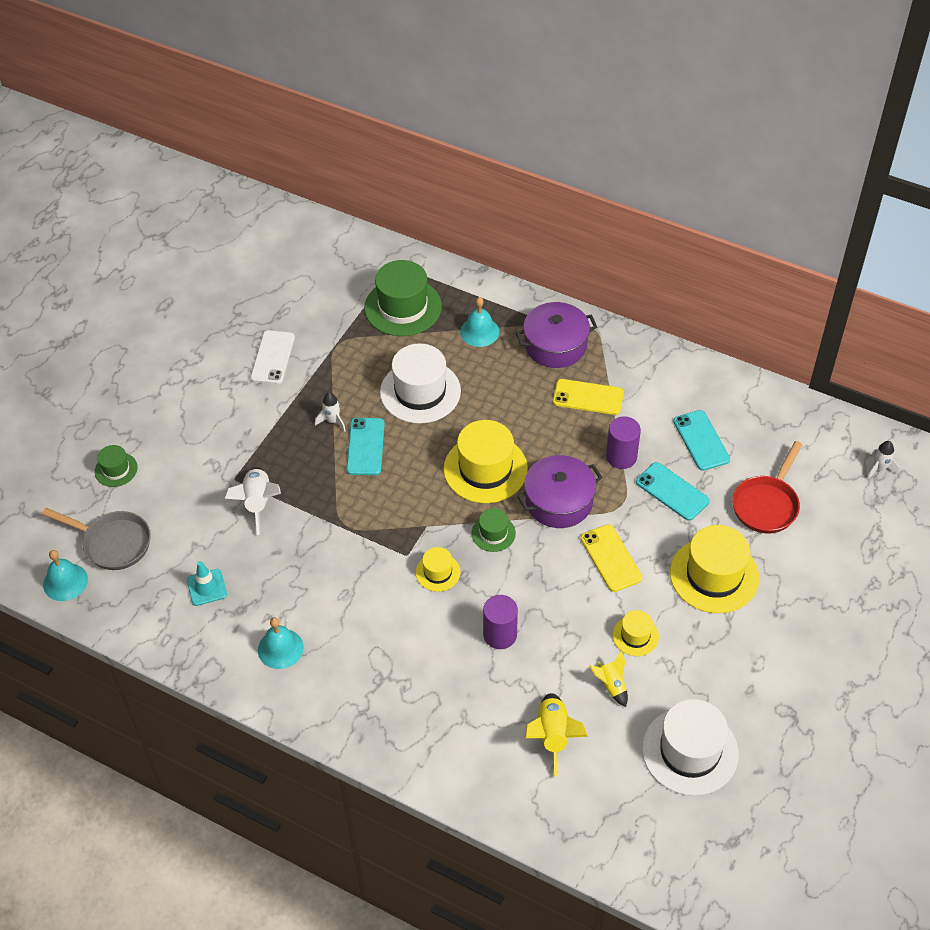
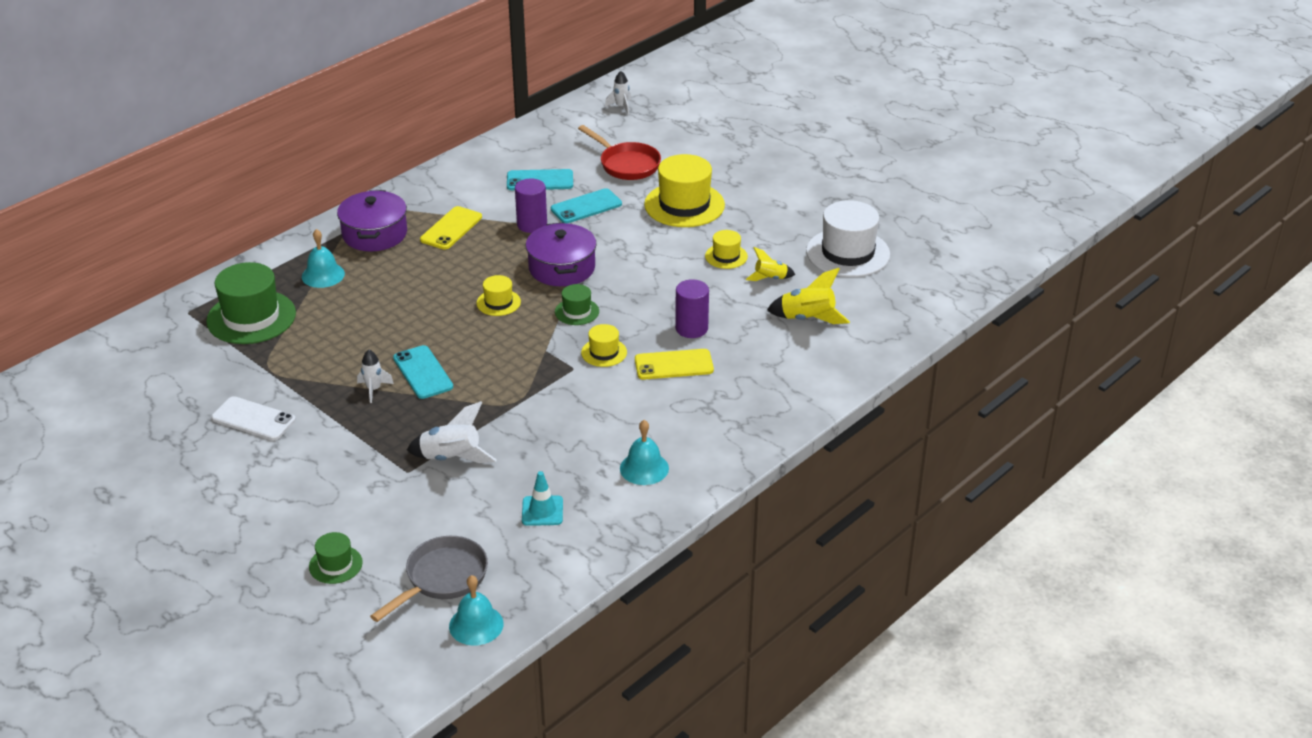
camera: 75 degrees left, 15 degrees down
turquoise phone [346,418,385,475] -> turquoise phone turned 45 degrees clockwise [393,345,453,399]
white hat [380,343,461,424] -> none
yellow hat [444,420,528,503] -> yellow hat [477,275,521,316], size x0.51
yellow phone [581,524,642,592] -> yellow phone moved to [635,349,714,380]

